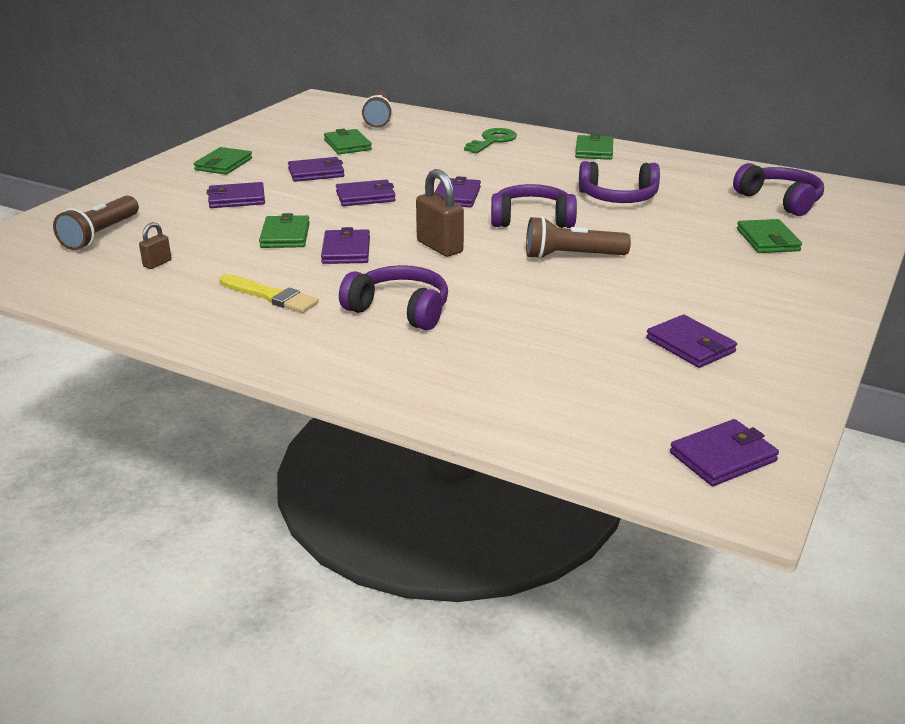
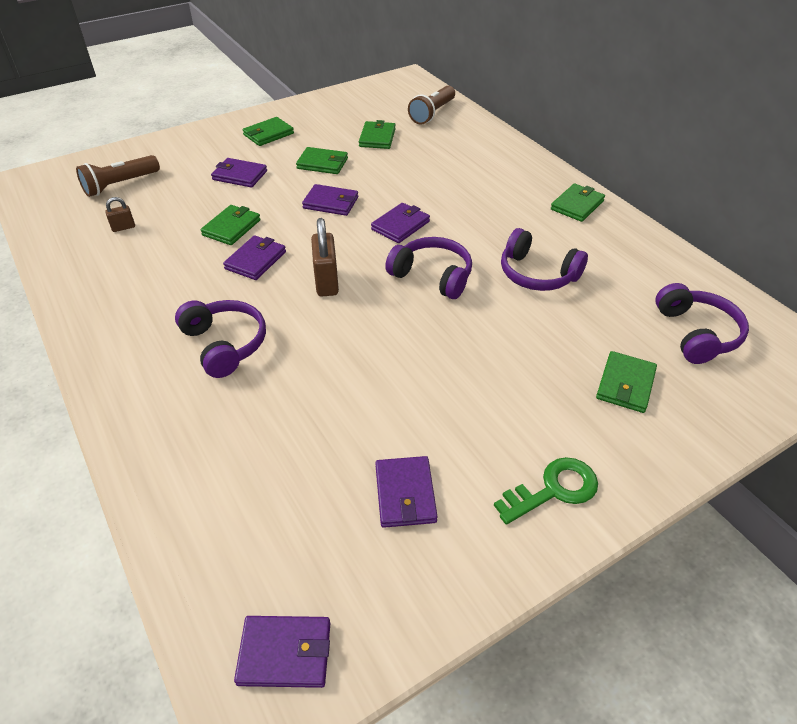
camera: 30 degrees right, 15 degrees up
yellow brush [220,274,319,313] -> none
purple wallet [288,157,344,182] -> green wallet [296,147,348,174]
green key [464,128,517,154] -> green key moved to [494,457,598,525]
brown flashlight [526,216,631,259] -> none

